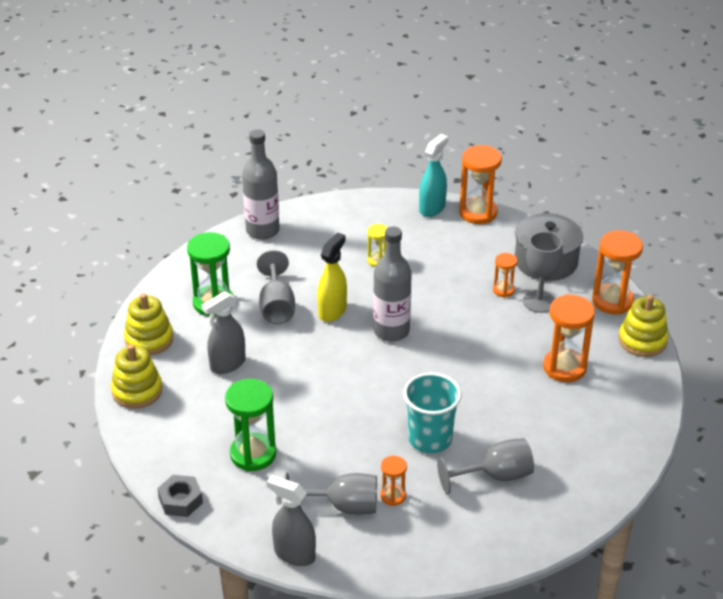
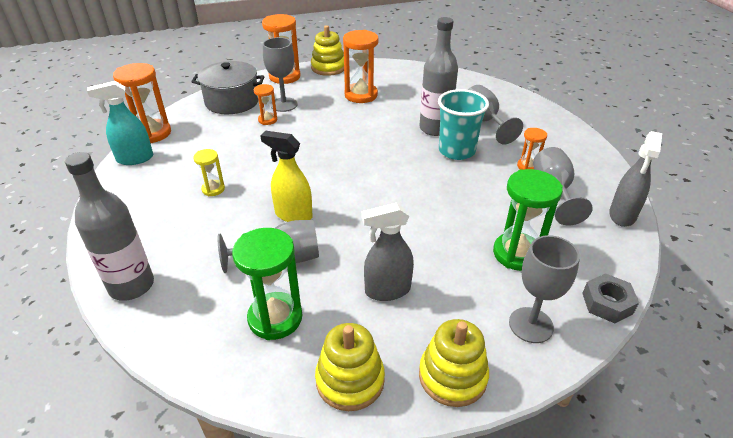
camera: 95 degrees left, 0 degrees up
grey spray bottle [201,291,246,374] -> grey spray bottle turned 120 degrees clockwise [361,203,414,301]
grey bottle [373,226,412,342] -> grey bottle moved to [419,17,458,136]
turquoise spray bottle [419,134,448,217] -> turquoise spray bottle turned 45 degrees counterclockwise [87,81,153,165]
none -> grey goblet [509,235,580,343]

